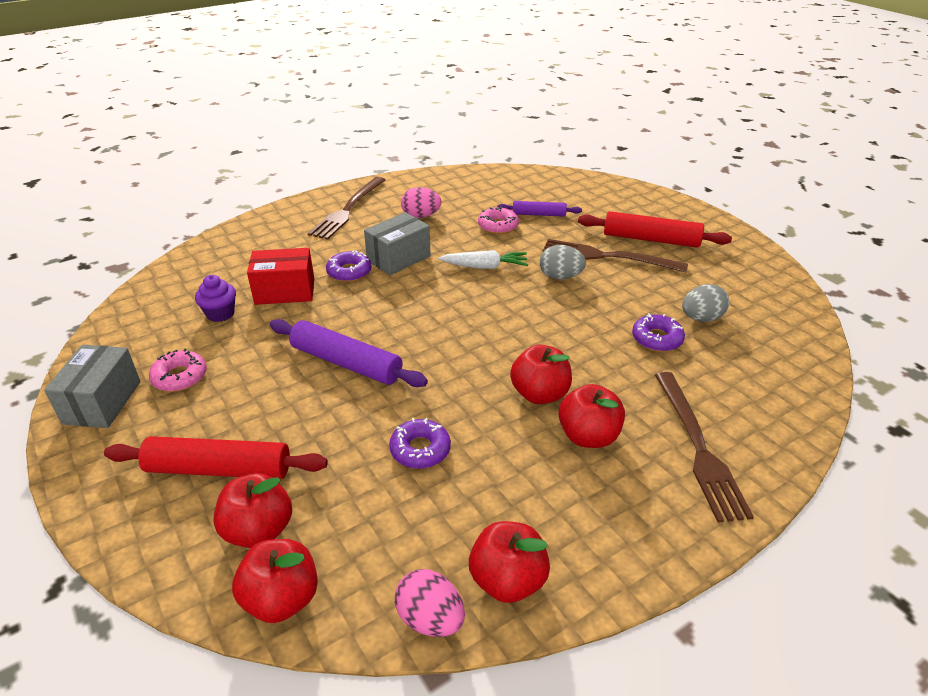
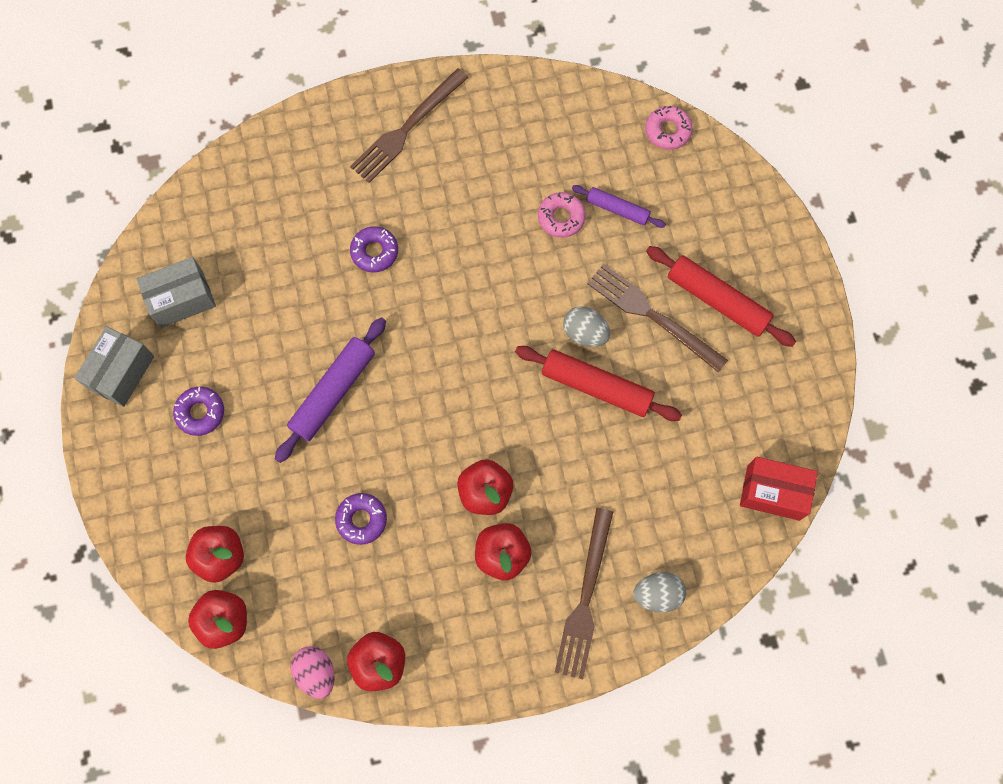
camera: 20 degrees right, 35 degrees up
red rolling pin [104,436,328,479] -> red rolling pin moved to [515,346,682,421]
pink donut [149,349,207,392] -> pink donut moved to [645,106,693,150]
purple cupcake [195,275,236,322] -> none
red box [247,248,314,305] -> red box moved to [740,457,818,521]
purple rolling pin [270,319,428,387] -> purple rolling pin turned 75 degrees clockwise [275,317,386,463]
grey box [364,212,431,275] -> grey box moved to [136,257,216,328]
pink egg [401,187,441,218] -> none
white carrot [438,250,528,269] -> none
purple donut [632,313,685,352] -> purple donut moved to [173,387,224,436]
grey egg [682,284,729,322] -> grey egg moved to [633,572,686,613]

